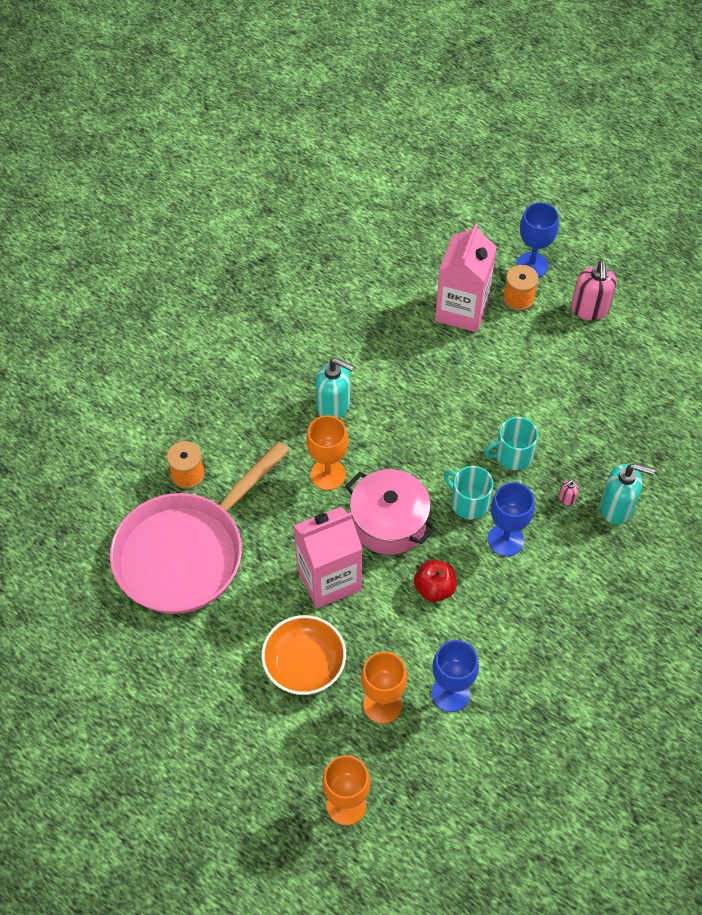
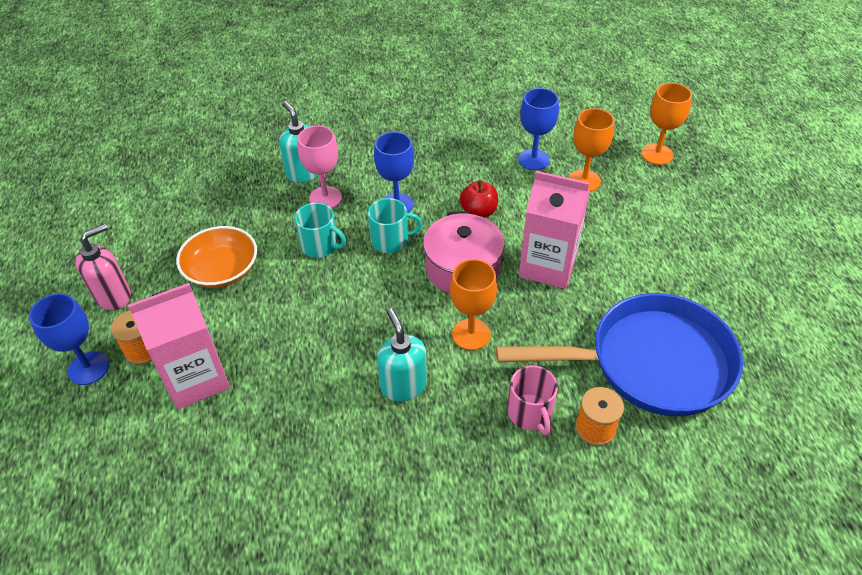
camera: 135 degrees left, 10 degrees down
pink pan [110,441,289,614] -> blue pan [496,293,743,416]
orange bowl [261,615,346,695] -> orange bowl moved to [176,226,257,288]
turquoise mug [444,466,494,520] -> turquoise mug turned 90 degrees counterclockwise [368,198,422,253]
pink soap dispenser [559,480,578,505] -> pink goblet [298,125,342,209]
none -> pink mug [507,365,558,435]

